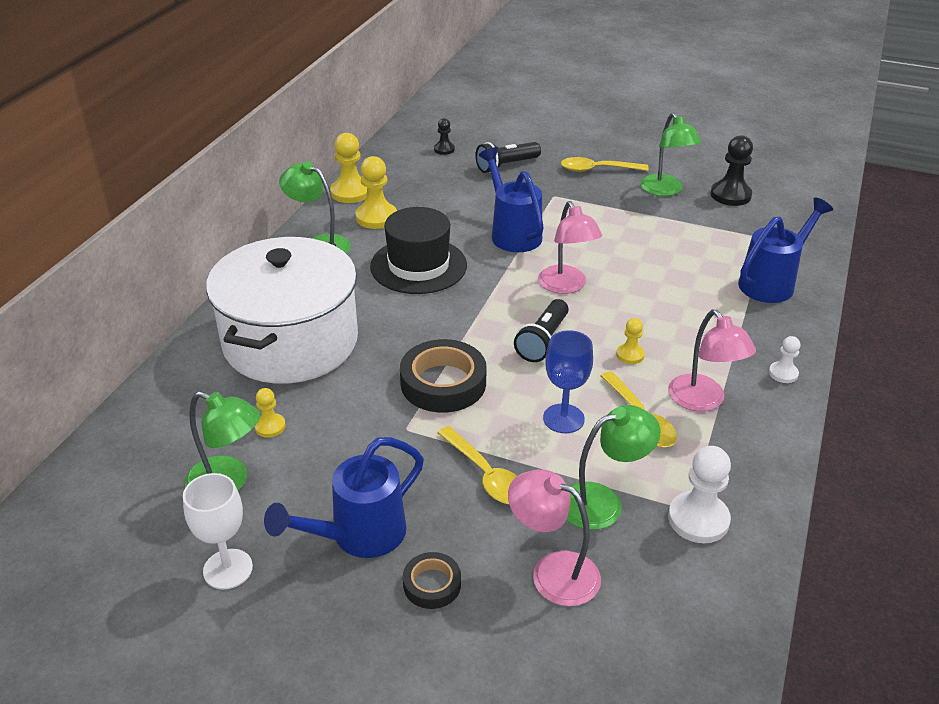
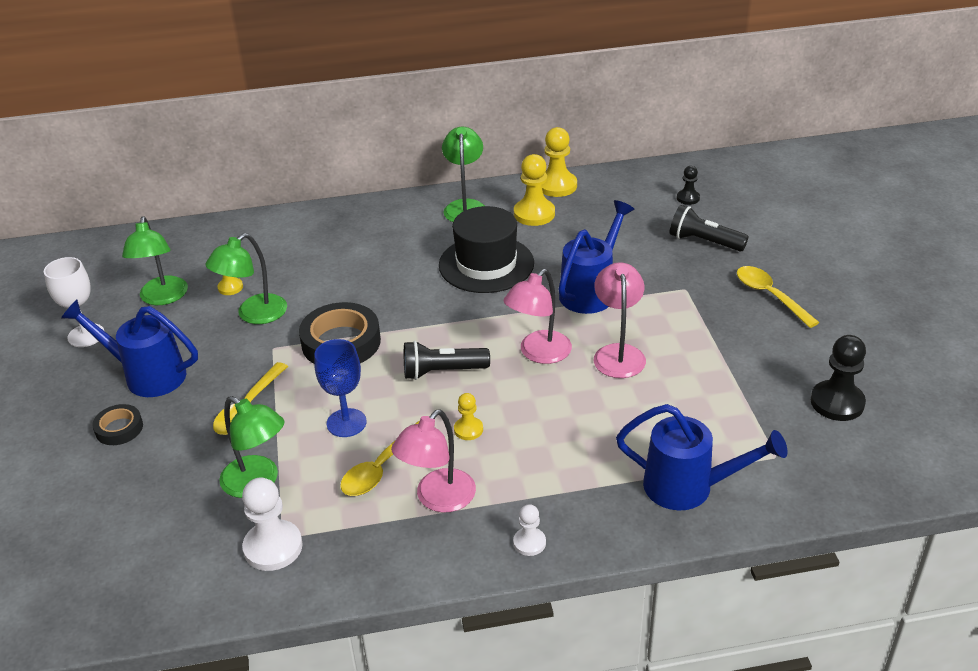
camera: 60 degrees right, 0 degrees up
white pot [206,237,358,384] -> none
pink lamp [508,469,601,606] -> pink lamp moved to [594,262,646,378]
green lamp [640,112,701,196] -> green lamp moved to [205,233,287,324]

